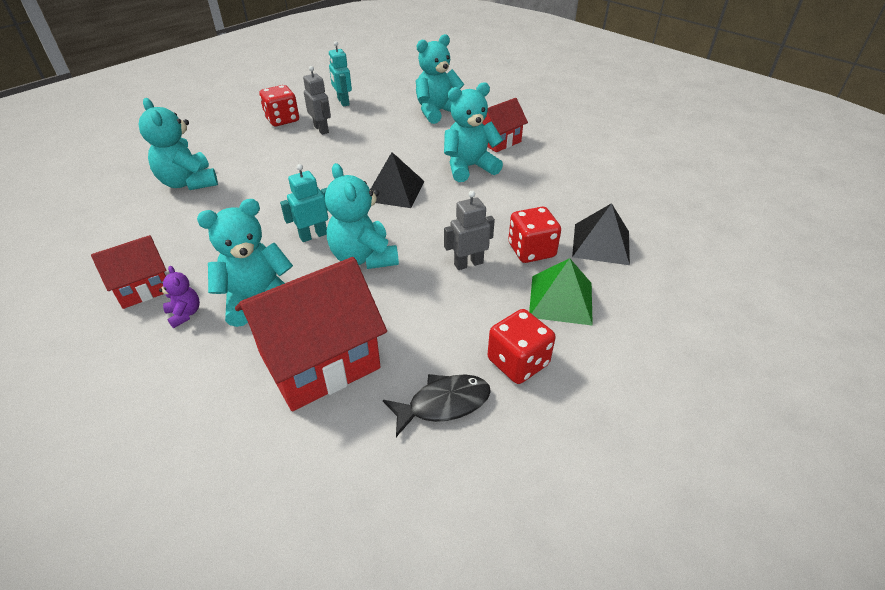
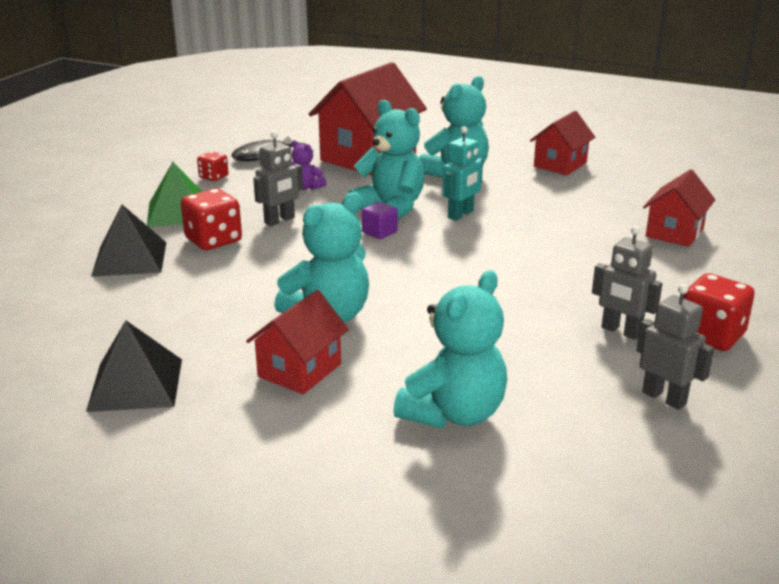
camera: 160 degrees right, 15 degrees down
turquoise teddy bear [138,98,218,190] -> red house [643,169,715,247]
purple teddy bear [159,266,200,328] -> purple teddy bear moved to [292,140,326,190]
turquoise robot [329,41,352,107] -> grey robot [637,284,714,410]
black pyramid [370,152,424,208] -> black pyramid moved to [86,320,182,412]
red dice [488,309,556,384] -> red dice [197,151,228,181], size x0.58
none -> purple cube [362,202,398,239]

